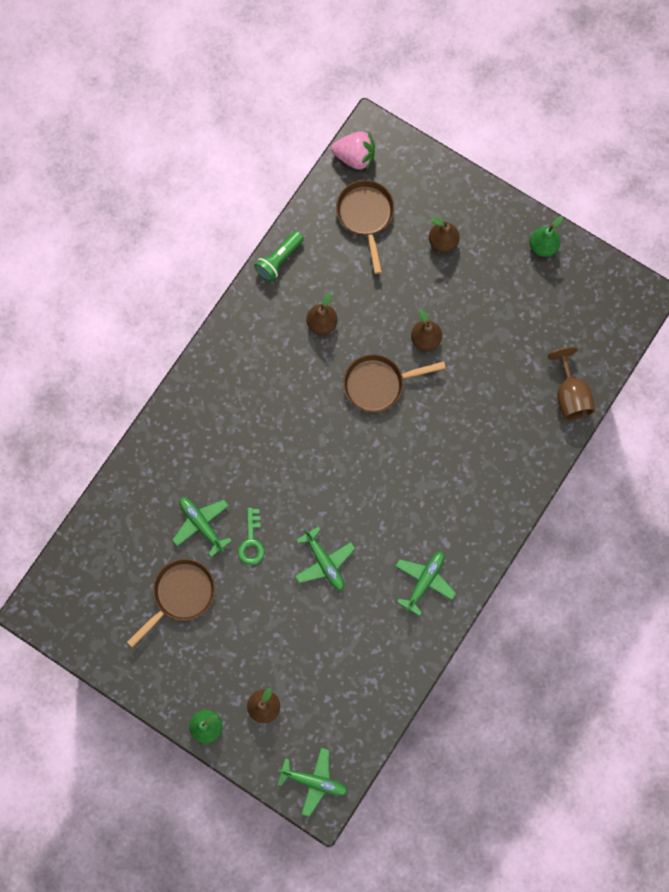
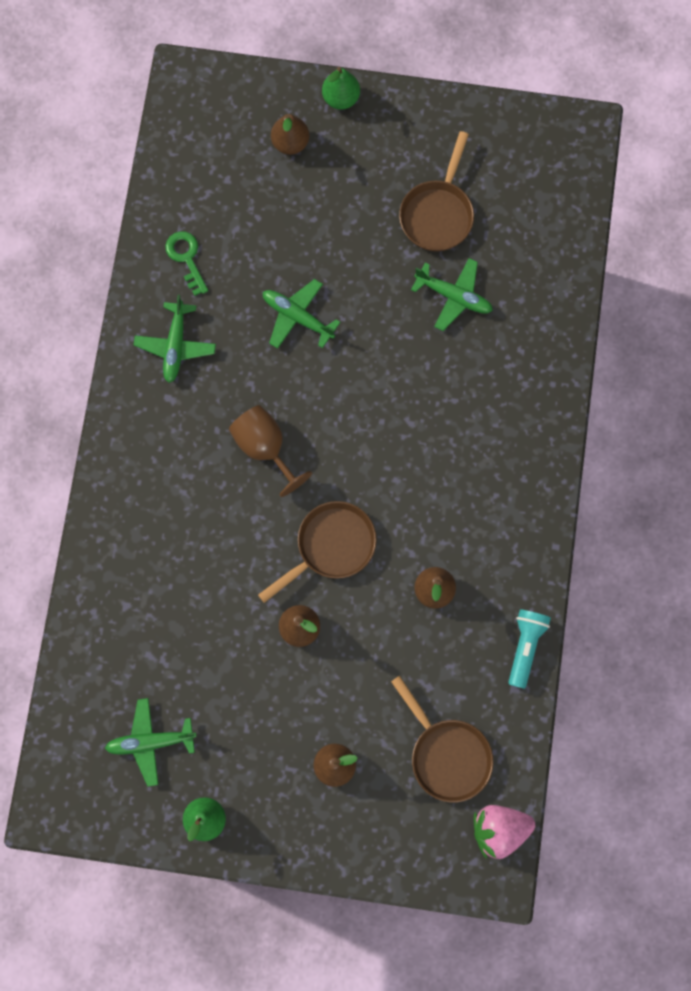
camera: 155 degrees right, 0 degrees up
green key [238,508,265,565] -> green key moved to [165,231,208,296]
green flashlight [254,231,304,281] -> turquoise flashlight [508,609,551,689]
green plane [277,747,348,817] -> green plane moved to [105,698,197,787]
brown goblet [548,347,595,420] -> brown goblet moved to [229,405,312,497]

